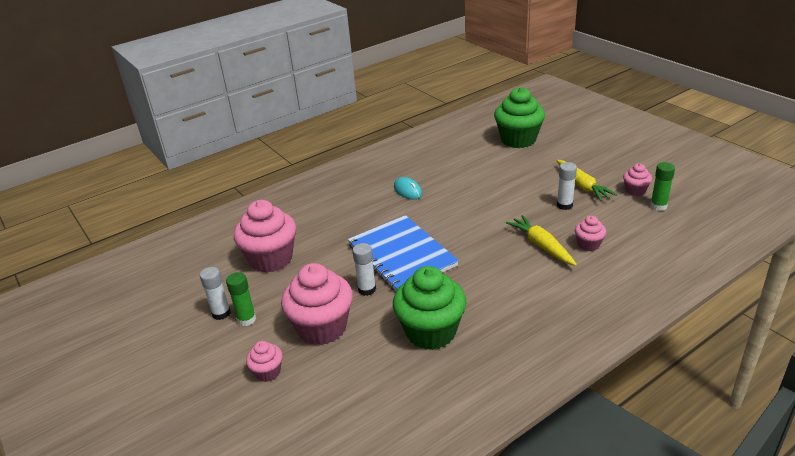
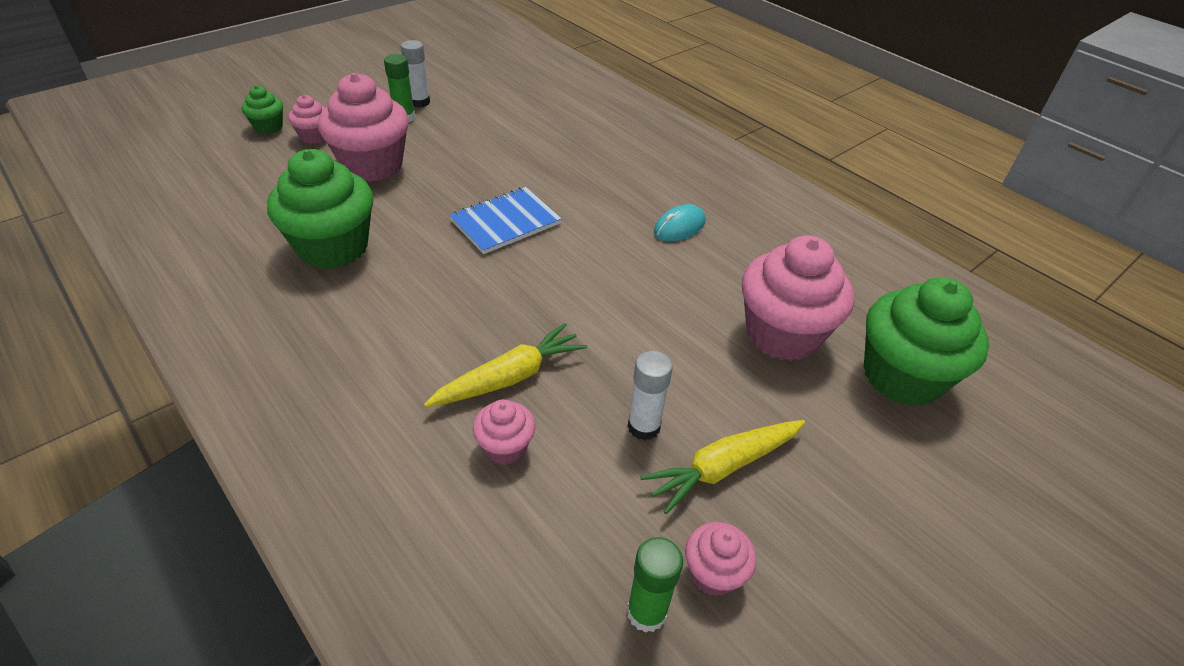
camera: 80 degrees right, 10 degrees up
pink cupcake [233,200,296,273] -> pink cupcake moved to [742,235,854,361]
blue notebook [348,215,459,291] -> blue notebook [449,187,562,254], size x0.64
white glue stick [352,243,376,296] -> none
none -> green cupcake [241,85,283,134]

